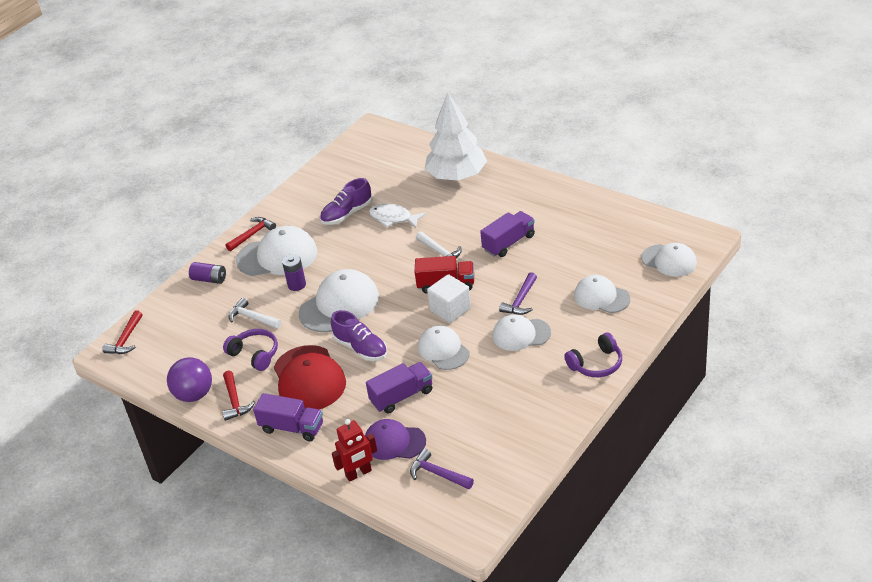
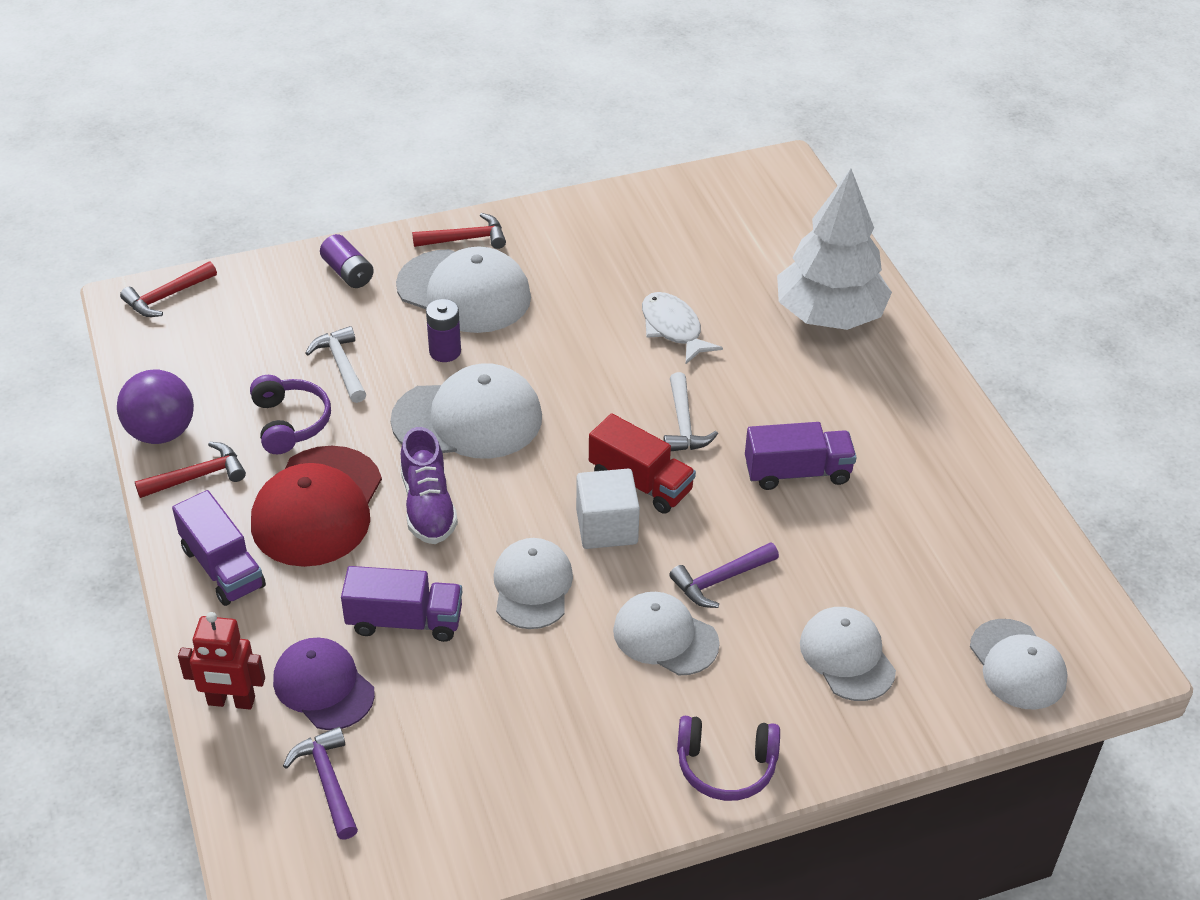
camera: 30 degrees right, 5 degrees up
red hammer [222,371,255,421] -> red hammer turned 135 degrees counterclockwise [135,442,246,498]
purple shoe [320,178,372,225] -> none

